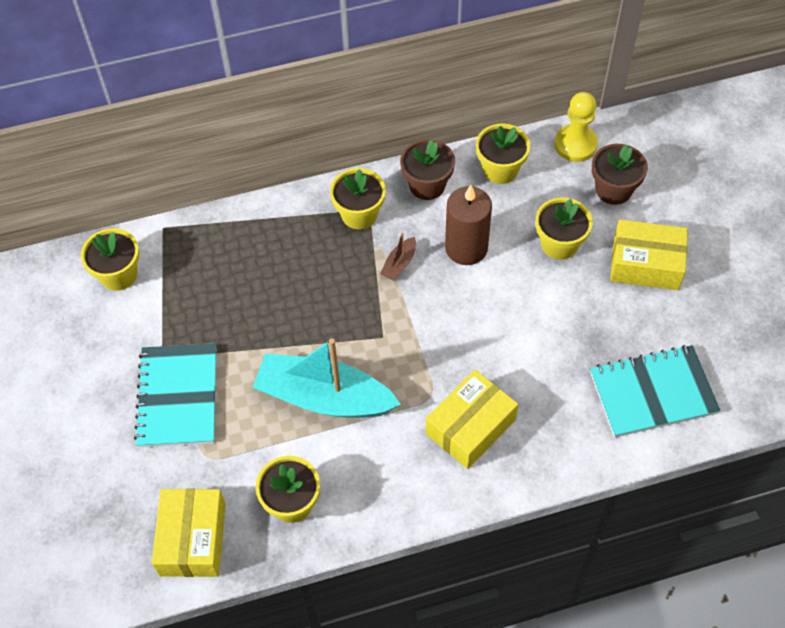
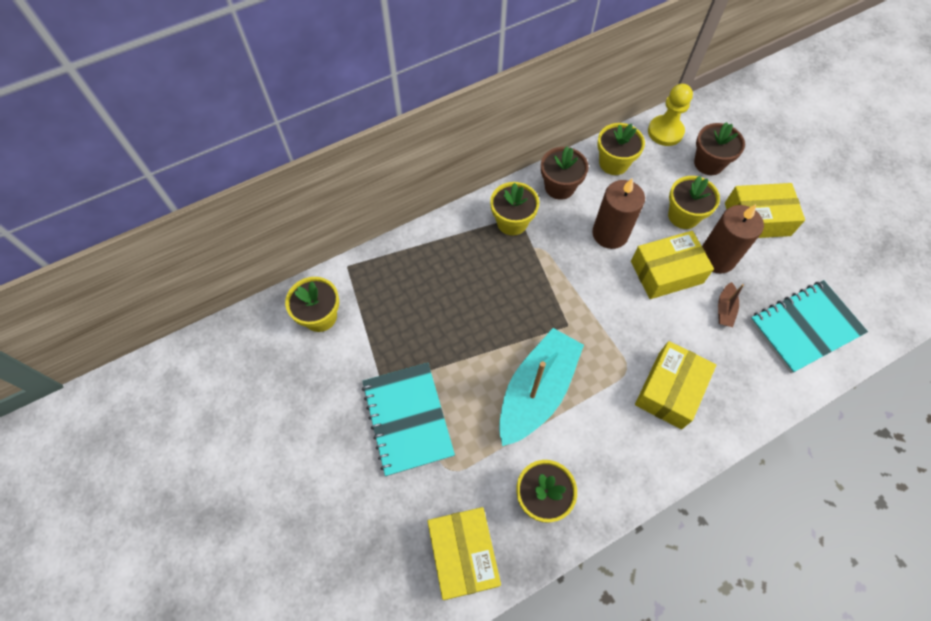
camera: 15 degrees left, 5 degrees up
turquoise boat [253,339,401,418] -> turquoise boat turned 120 degrees clockwise [499,328,584,446]
brown boat [380,232,416,281] -> brown boat moved to [718,282,744,327]
none -> yellow box [631,231,714,299]
none -> brown candle [702,205,764,273]

